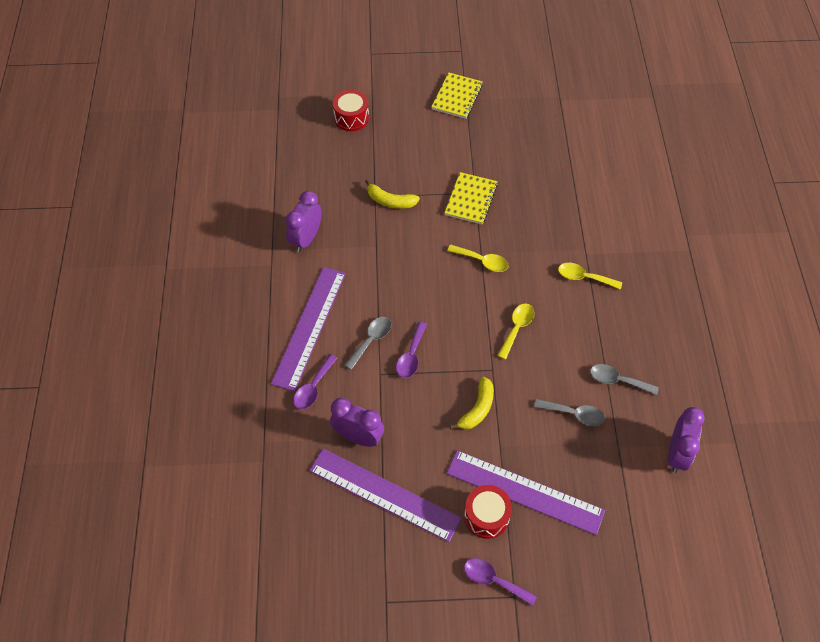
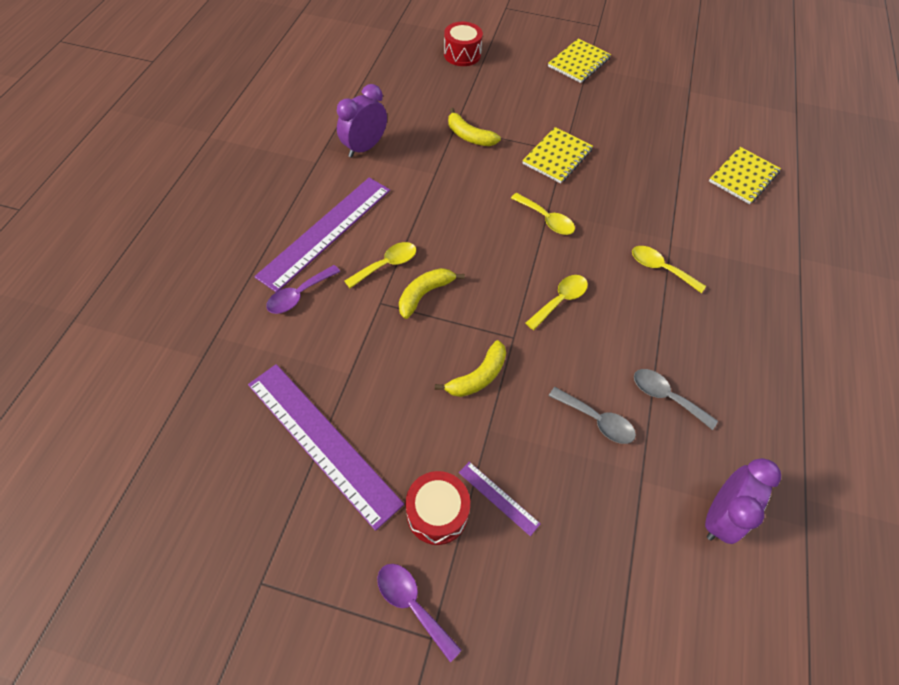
camera: 15 degrees right, 0 degrees up
purple clock [330,398,384,447] -> none
grey spoon [345,317,391,370] -> yellow spoon [344,242,416,288]
purple spoon [396,322,427,378] -> yellow banana [399,268,465,319]
purple ruler [446,450,605,535] -> purple ruler [459,462,541,536], size x0.44
none -> yellow notebook [709,147,781,204]

